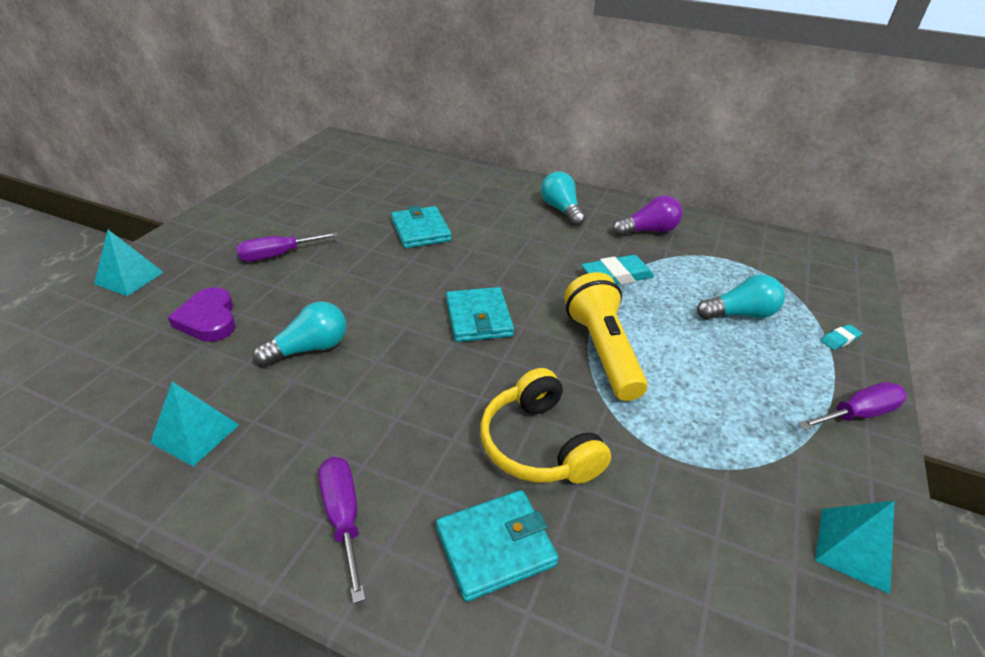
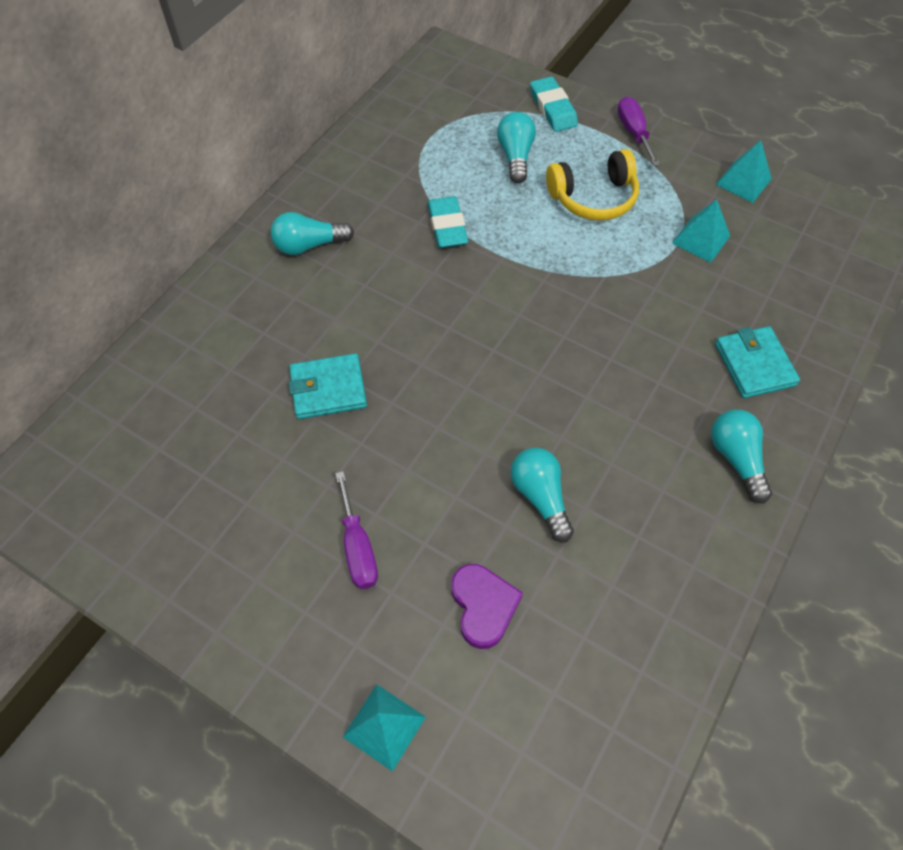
camera: 80 degrees left, 20 degrees up
turquoise pyramid [150,382,239,466] -> turquoise pyramid moved to [672,199,730,263]
purple heart [168,287,236,342] -> purple heart turned 90 degrees counterclockwise [451,564,523,649]
purple screwdriver [319,457,365,603] -> turquoise light bulb [711,410,772,504]
turquoise wallet [446,287,514,342] -> none
yellow headphones [480,368,611,484] -> yellow headphones moved to [546,149,639,221]
yellow flashlight [564,272,648,401] -> none
purple light bulb [613,195,682,236] -> none
turquoise eraser [821,324,862,350] -> turquoise eraser [530,77,578,132], size x1.94

